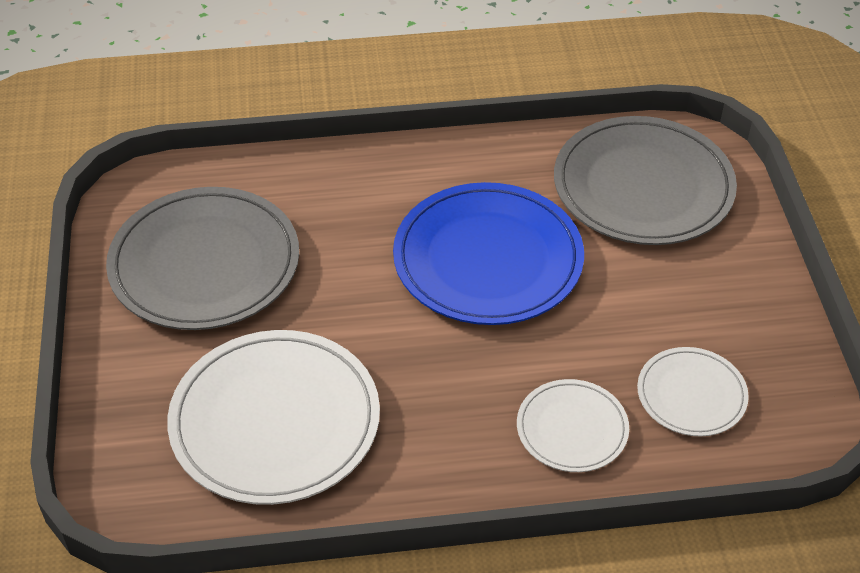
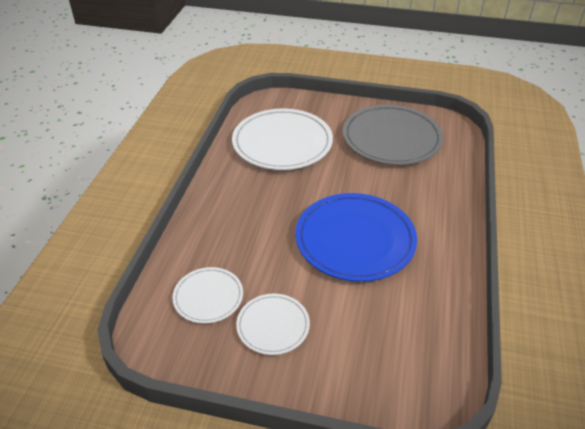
camera: 110 degrees right, 5 degrees down
white plate [517,379,629,472] -> white plate moved to [236,294,310,355]
grey plate [554,116,737,245] -> none

